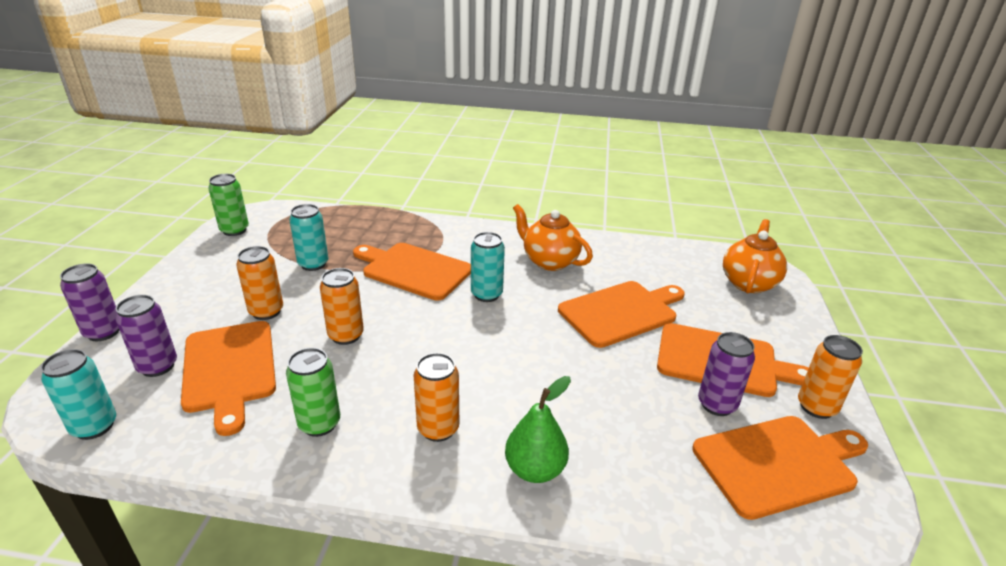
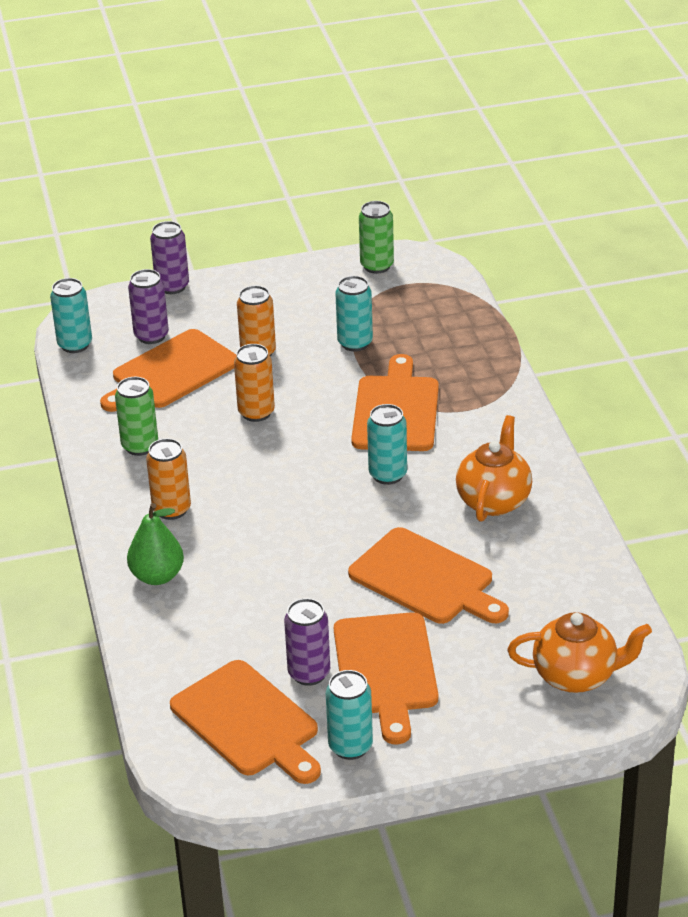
camera: 70 degrees right, 5 degrees up
orange can [798,335,863,419] -> turquoise can [326,670,373,760]

